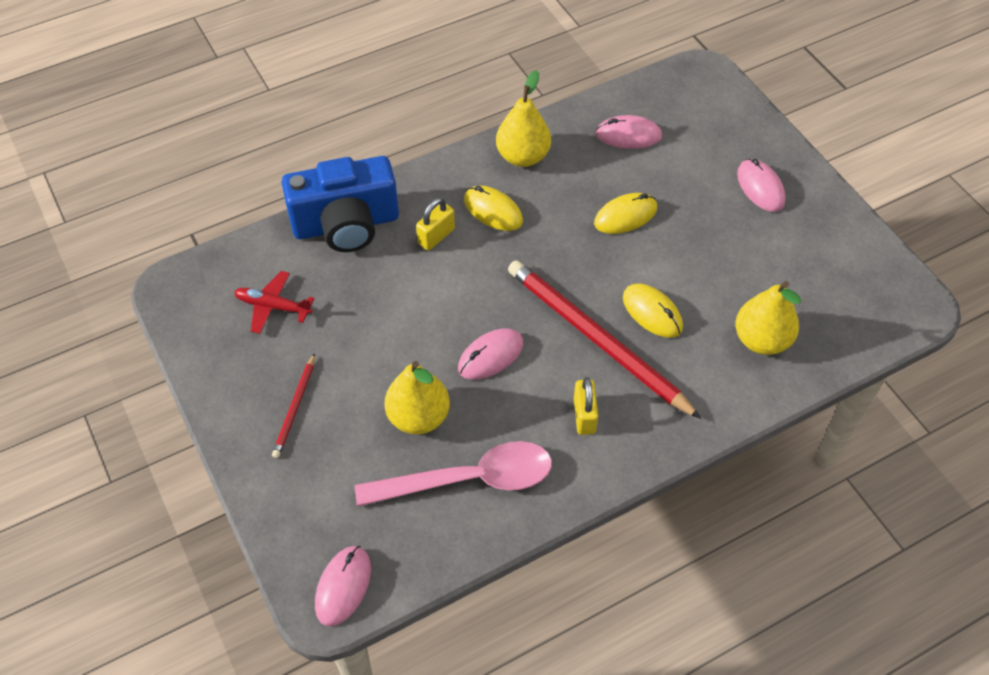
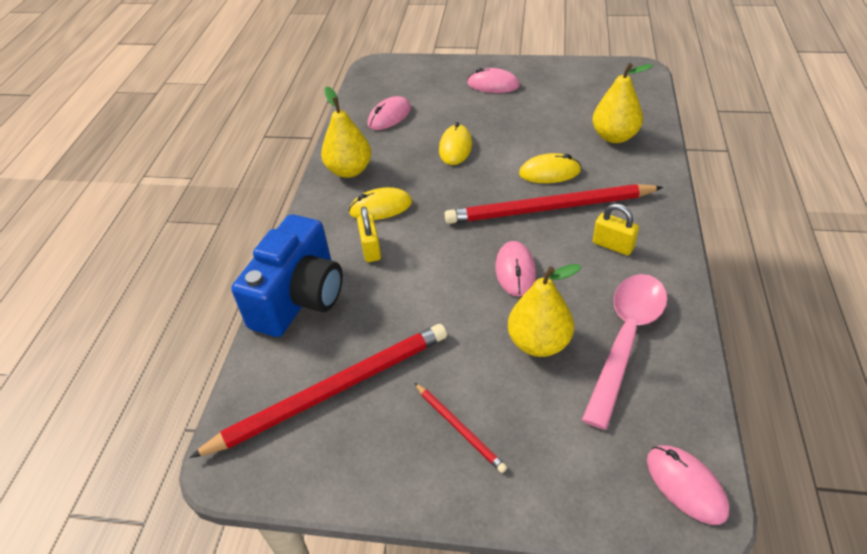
camera: 50 degrees left, 10 degrees down
red plane [234,271,315,334] -> red pencil [189,324,447,458]

